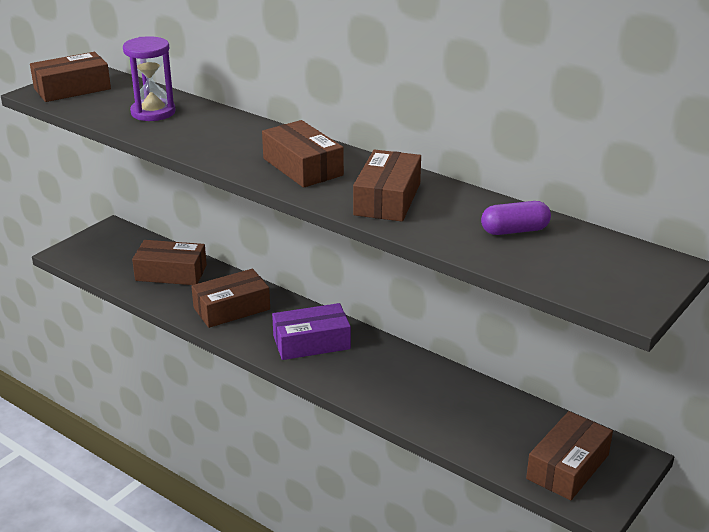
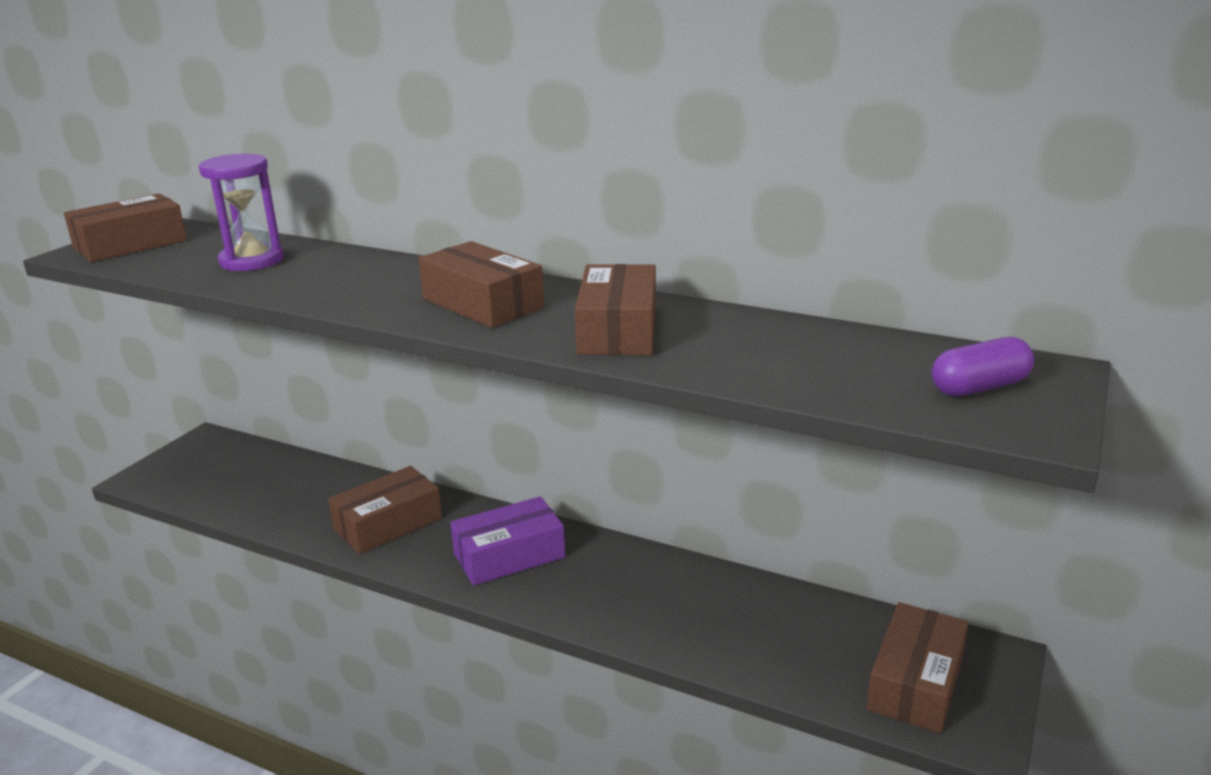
camera: 10 degrees left, 5 degrees down
brown box [132,240,207,285] -> none
purple capsule [481,201,551,235] -> purple capsule moved to [932,337,1034,396]

